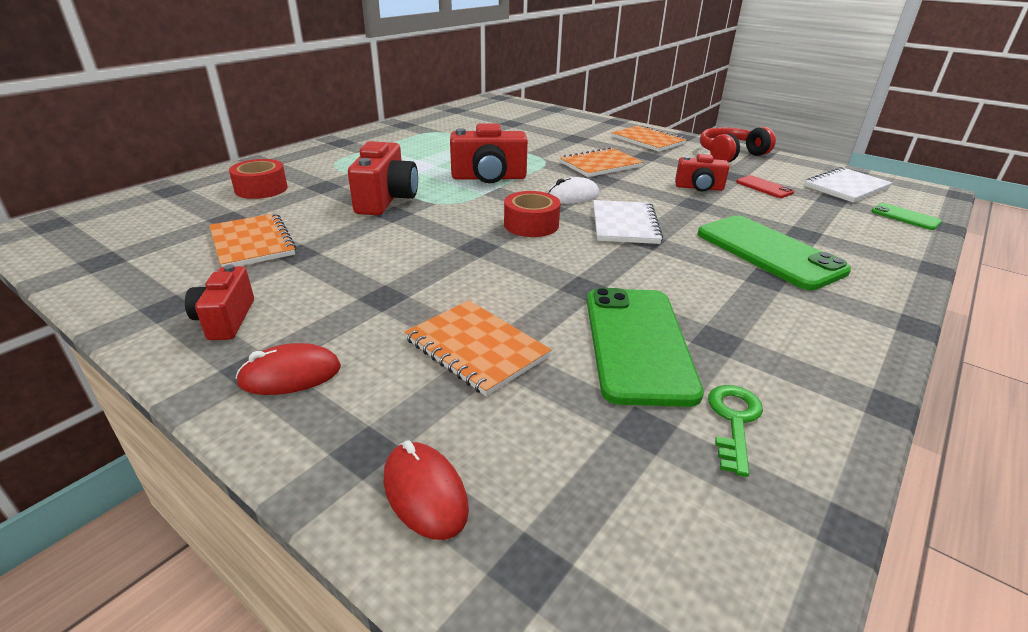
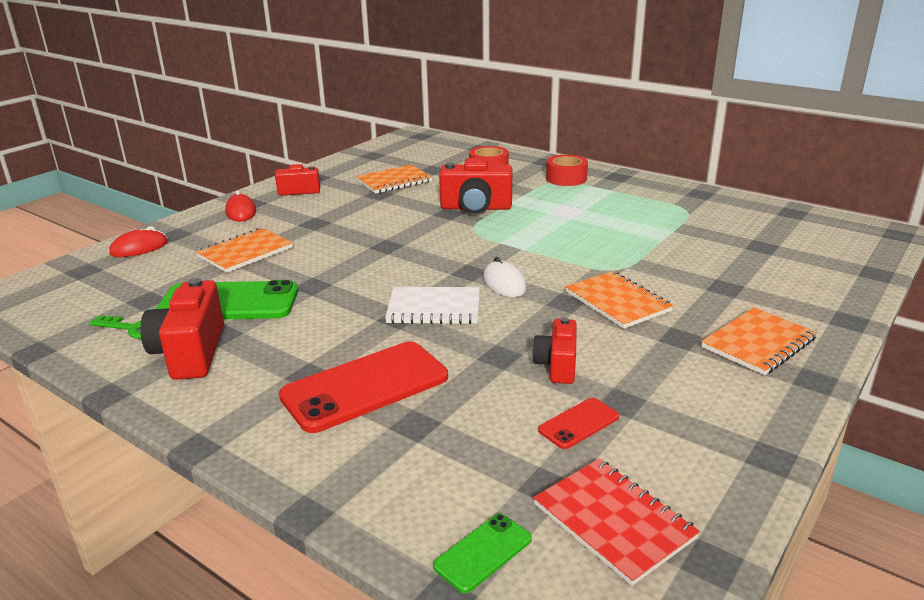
camera: 90 degrees right, 5 degrees down
red camera [450,123,528,183] -> red camera moved to [140,278,224,380]
red tape [504,191,561,237] -> red tape moved to [546,155,588,186]
green phone [698,215,851,290] -> red phone [279,342,448,433]
red headphones [700,127,776,162] -> none
white notebook [804,167,893,202] -> red notebook [533,459,700,586]

